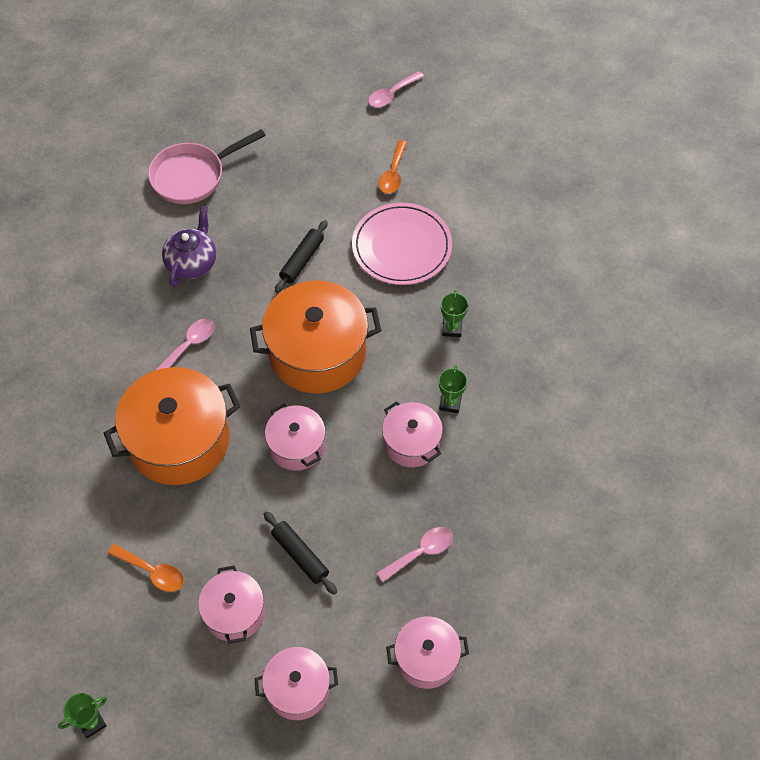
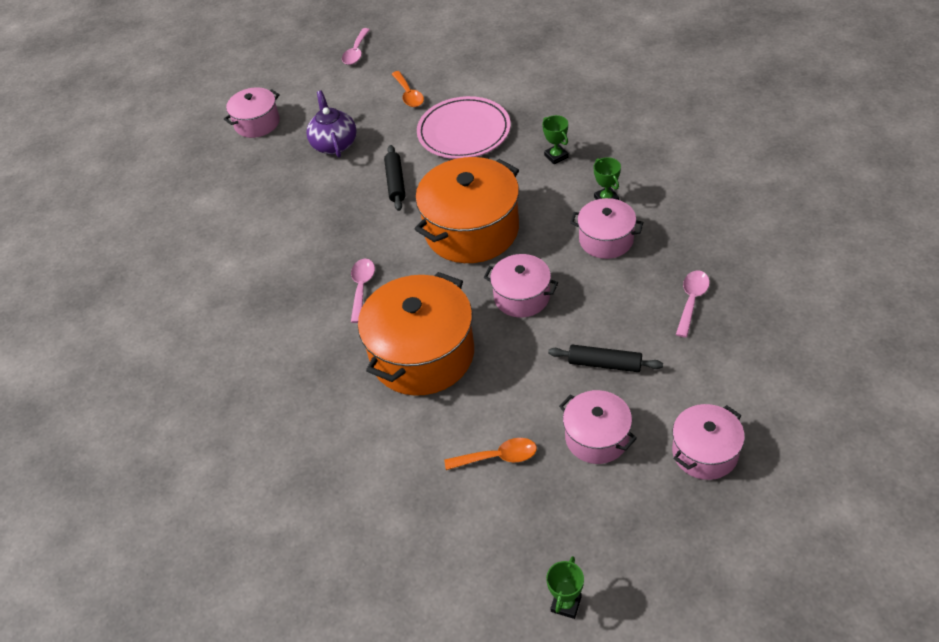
camera: 30 degrees left, 10 degrees down
pink pan [148,129,266,204] -> none
purple teapot [162,206,216,287] -> purple teapot moved to [306,91,357,158]
pink pot [386,616,469,689] -> pink pot moved to [224,88,280,138]

